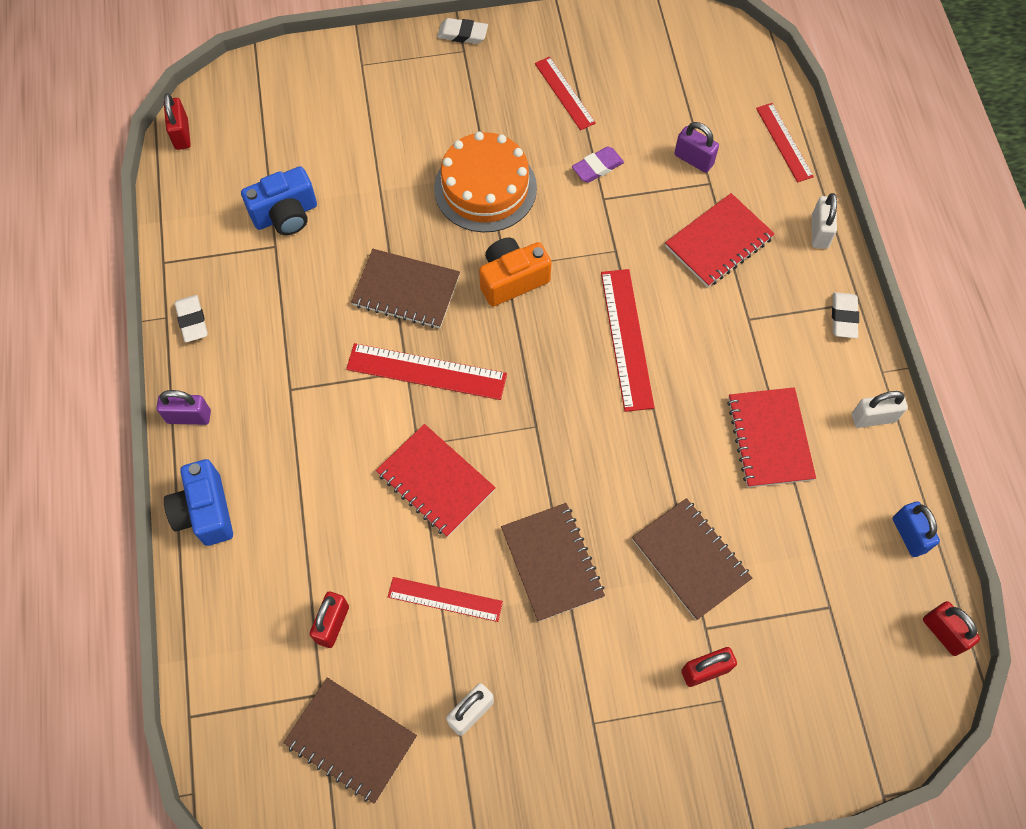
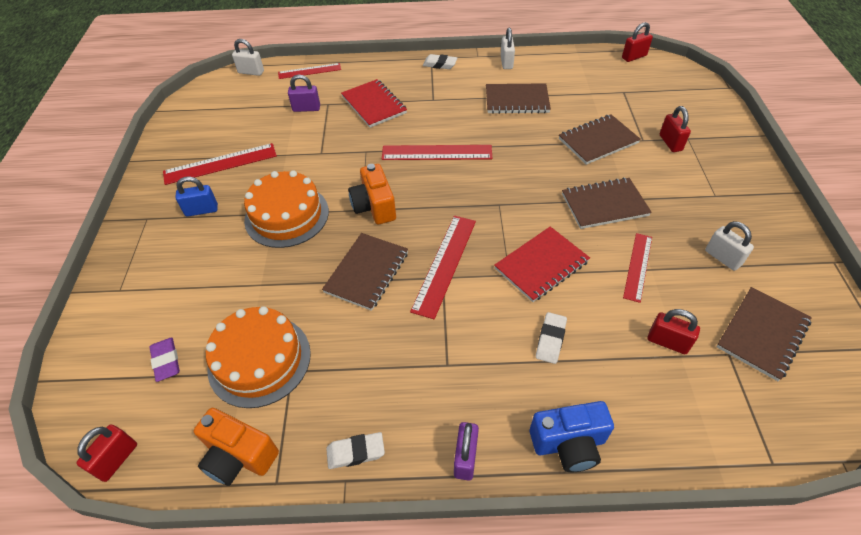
camera: 80 degrees left, 15 degrees down
red padlock [164,93,191,150] -> red padlock turned 60 degrees counterclockwise [76,424,137,482]
blue camera [241,166,317,235] -> orange cake [206,306,311,408]
white eraser [437,18,488,44] -> white eraser moved to [536,312,567,364]
red ruler [535,57,596,130] -> red ruler [163,143,277,185], size x1.51
purple eraser [572,147,624,183] -> purple eraser moved to [150,337,180,382]
purple padlock [674,122,719,173] -> purple padlock turned 45 degrees clockwise [288,75,320,112]
red notebook [727,387,816,488] -> brown notebook [486,83,551,114]
white padlock [812,193,837,249] -> white padlock moved to [232,39,264,76]
blue padlock [893,501,940,557] -> blue padlock moved to [175,177,218,217]
none -> orange camera [194,408,279,486]

